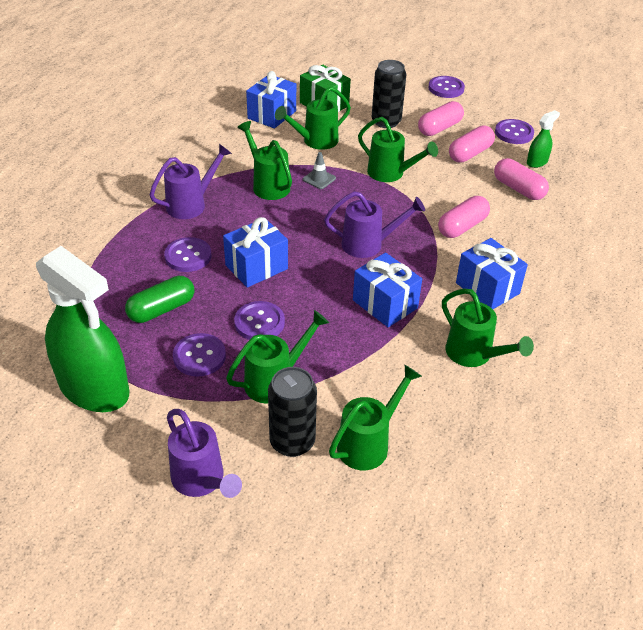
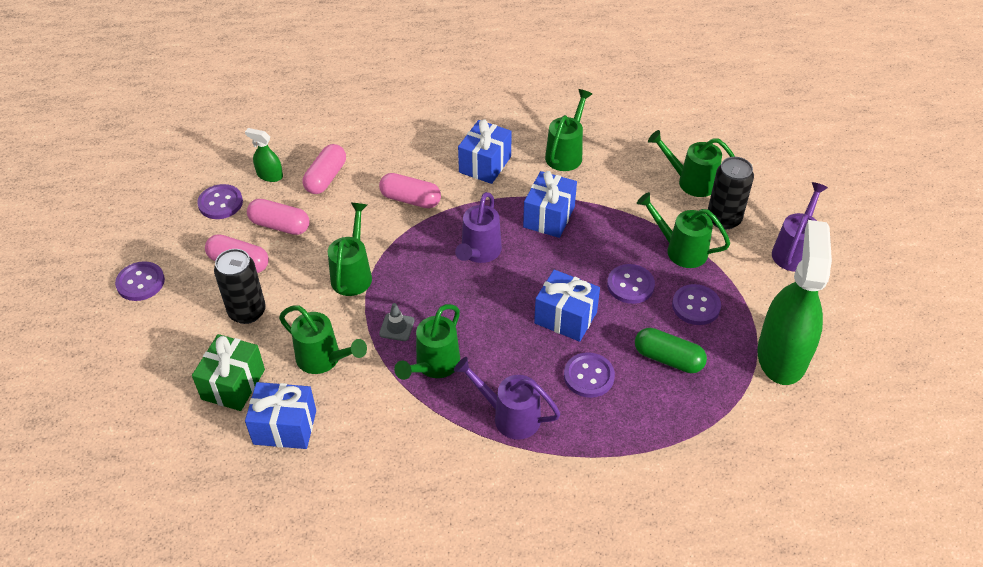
camera: 115 degrees left, 5 degrees up
purple watering can [324,191,425,258] -> purple watering can turned 135 degrees counterclockwise [455,192,502,263]

